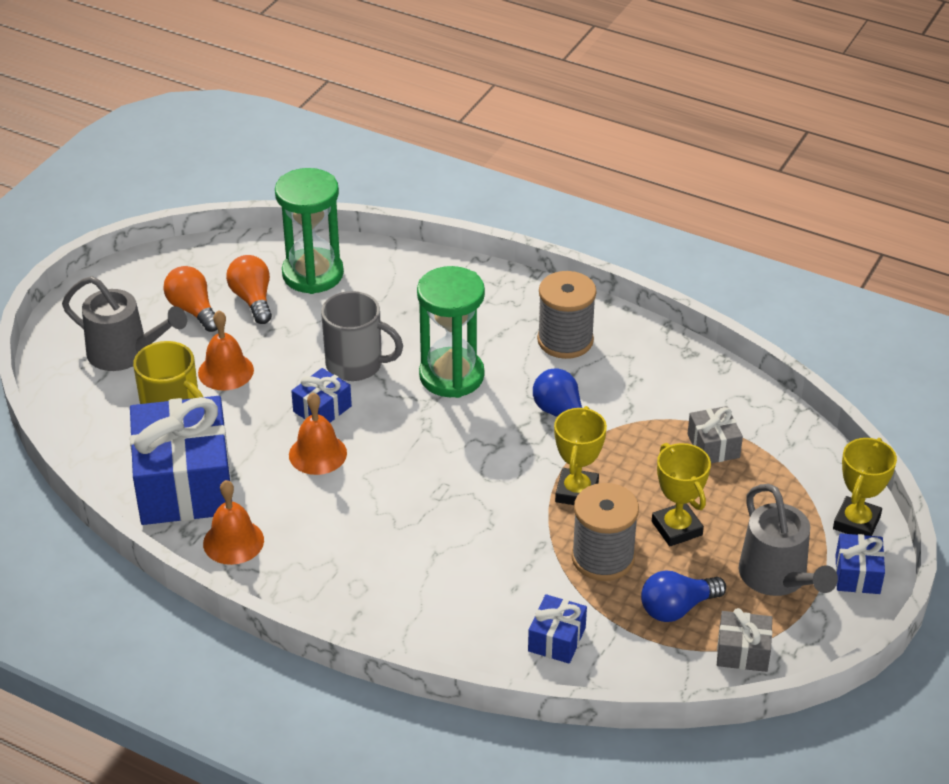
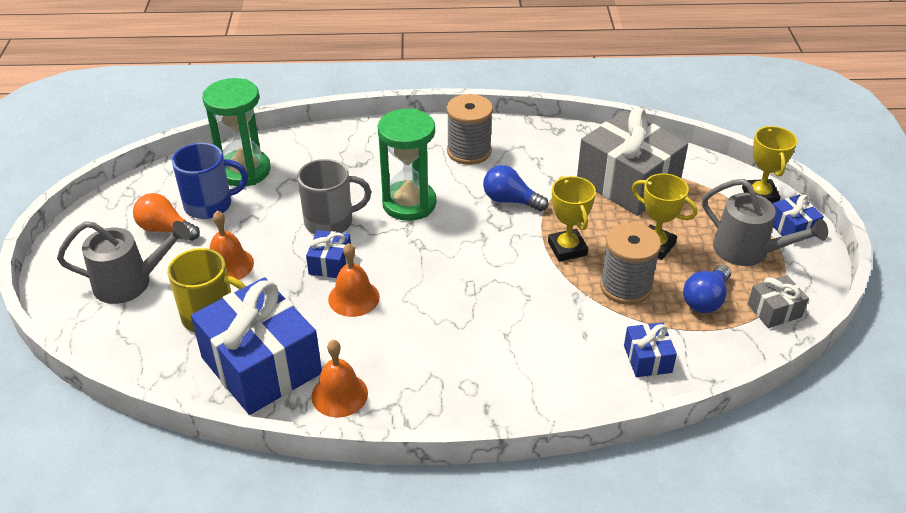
camera: 30 degrees left, 0 degrees up
orange light bulb [226,255,272,324] -> blue mug [172,143,248,219]
grey gift [688,406,743,463] -> grey gift [577,108,688,216], size x2.20

